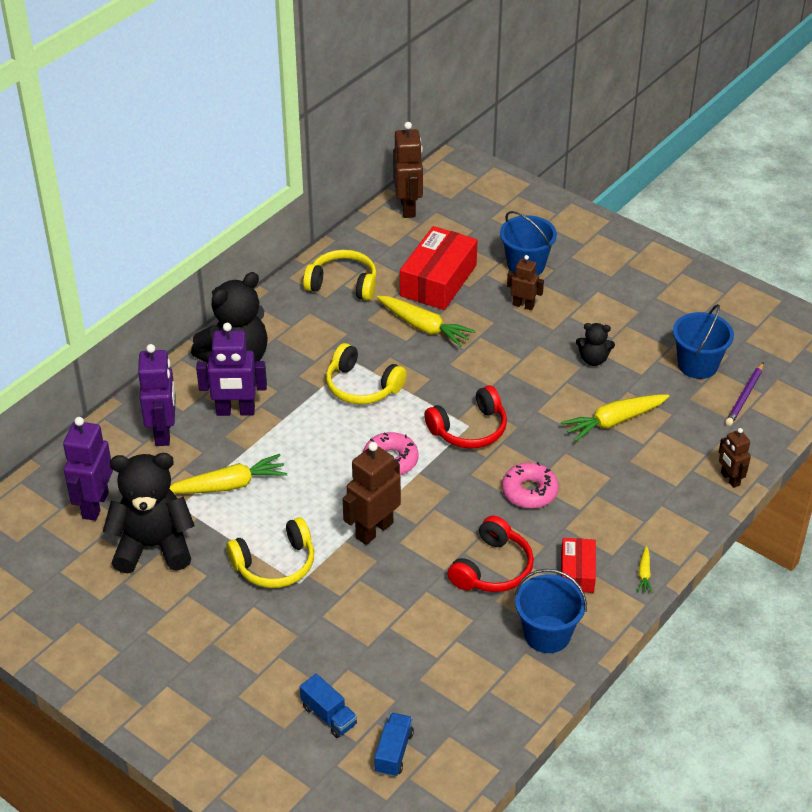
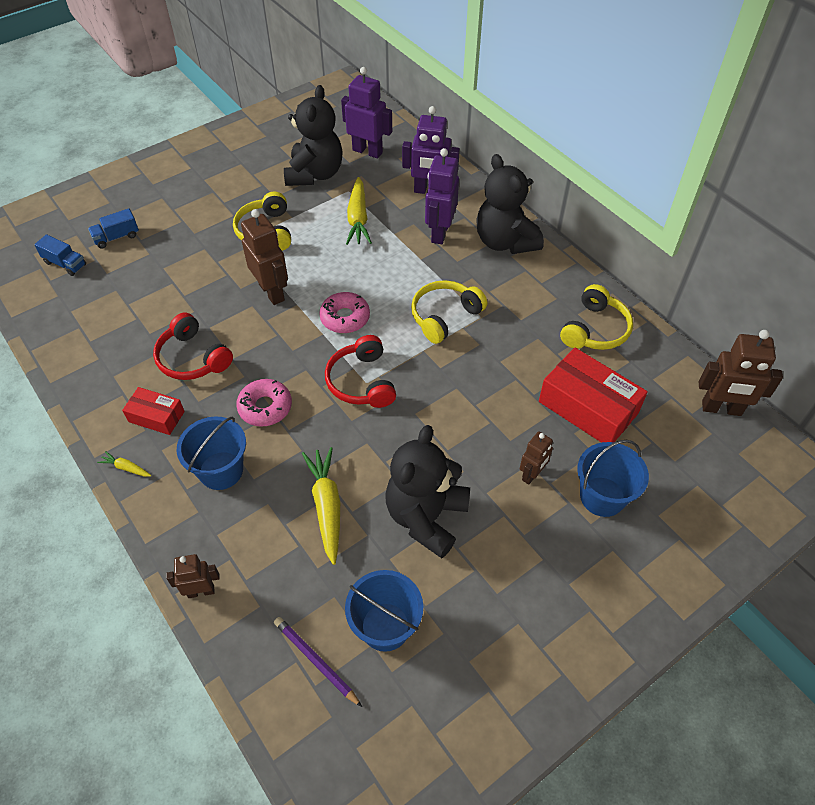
camera: 105 degrees right, 10 degrees up
yellow carrot [377,296,475,347] -> none
blue bucket [515,569,587,653] -> blue bucket moved to [177,417,246,490]
black teddy bear [576,323,615,366] -> black teddy bear [386,425,470,558], size x2.07

